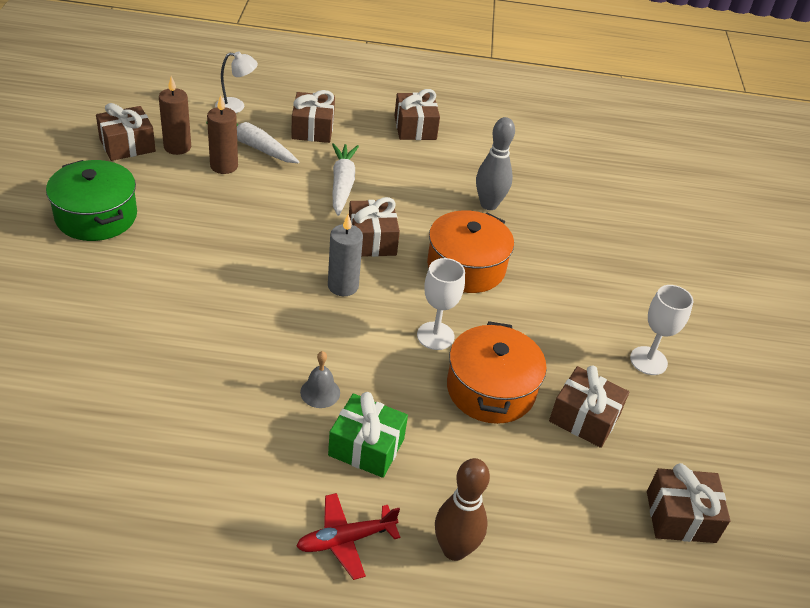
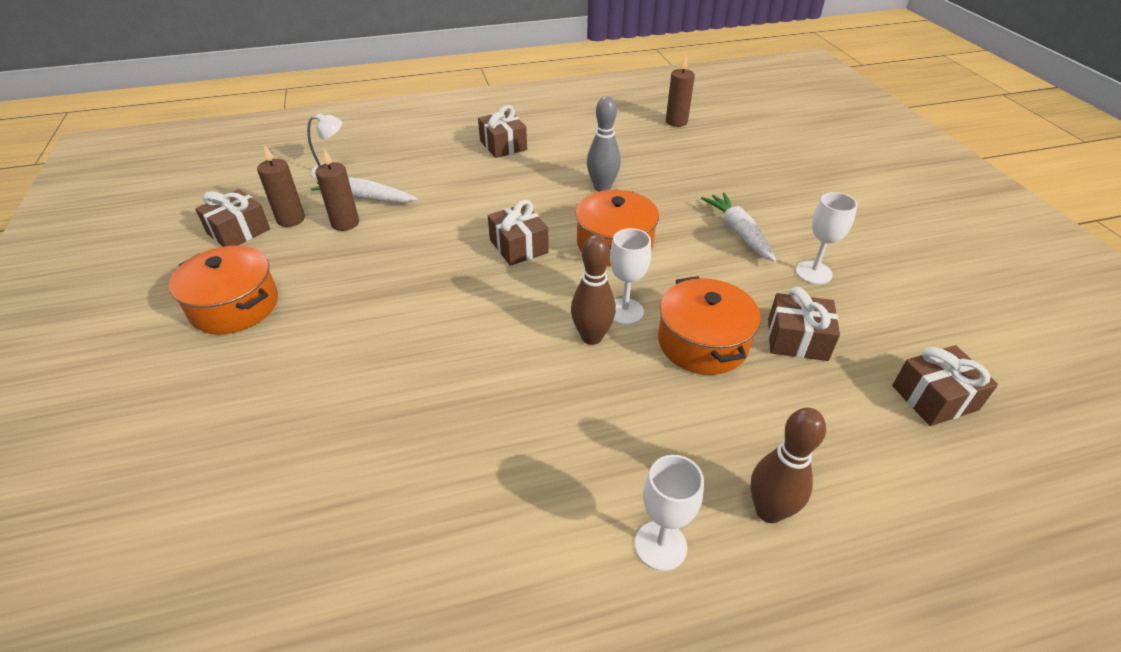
camera: 15 degrees left, 0 degrees up
green pot [46,160,137,241] -> orange pot [169,246,278,334]
brown gift [291,90,335,143] -> none
red plane [296,493,400,580] -> white goblet [635,455,704,571]
grey bell [300,351,340,408] -> none
grey candle [328,214,363,296] -> none
green gift [328,392,408,478] -> none
white carrot [332,143,359,216] -> white carrot moved to [701,192,776,262]
none -> brown bowling pin [571,235,616,345]
none -> brown candle [666,55,695,127]

